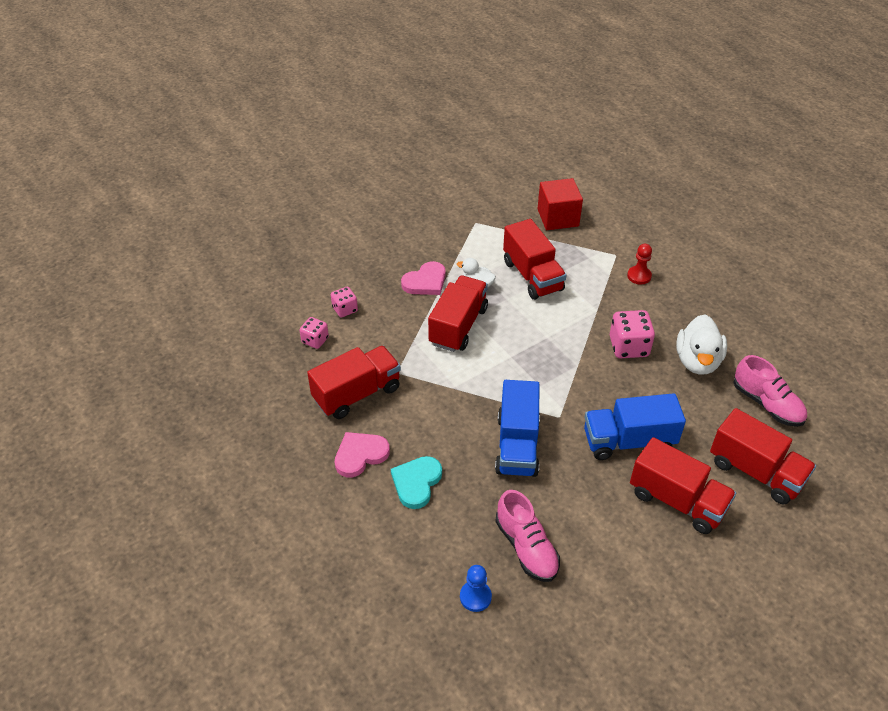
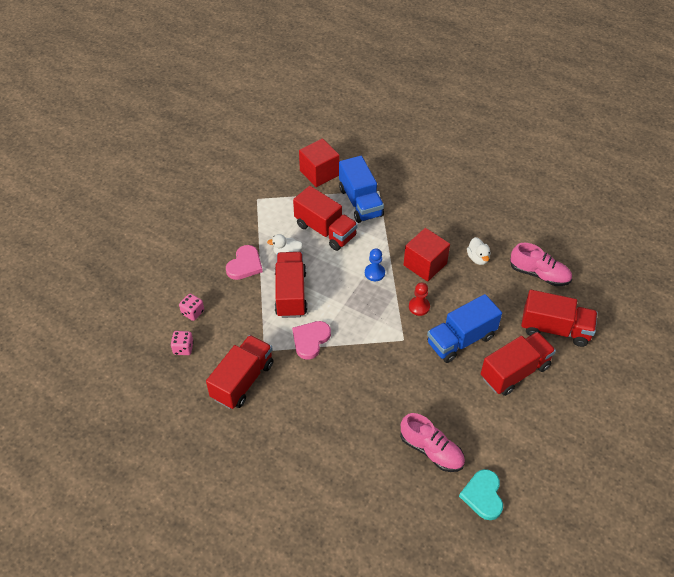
camera: 25 degrees left, 5 degrees up
pink heart [335,432,390,477] -> pink heart moved to [292,321,331,360]
turquoise heart [391,456,442,509] -> turquoise heart moved to [459,469,503,520]
blue pawn [460,565,492,612] -> blue pawn moved to [365,249,385,281]
blue truck [495,380,540,477] -> blue truck moved to [339,156,384,223]
pink dice [610,310,655,358] -> red cube [404,228,450,282]
red pawn [627,244,652,285] -> red pawn moved to [409,283,430,316]
red truck [630,437,736,534] -> red truck turned 45 degrees counterclockwise [481,332,556,396]
white duck [676,315,727,374] -> white duck [467,237,490,265], size x0.58

